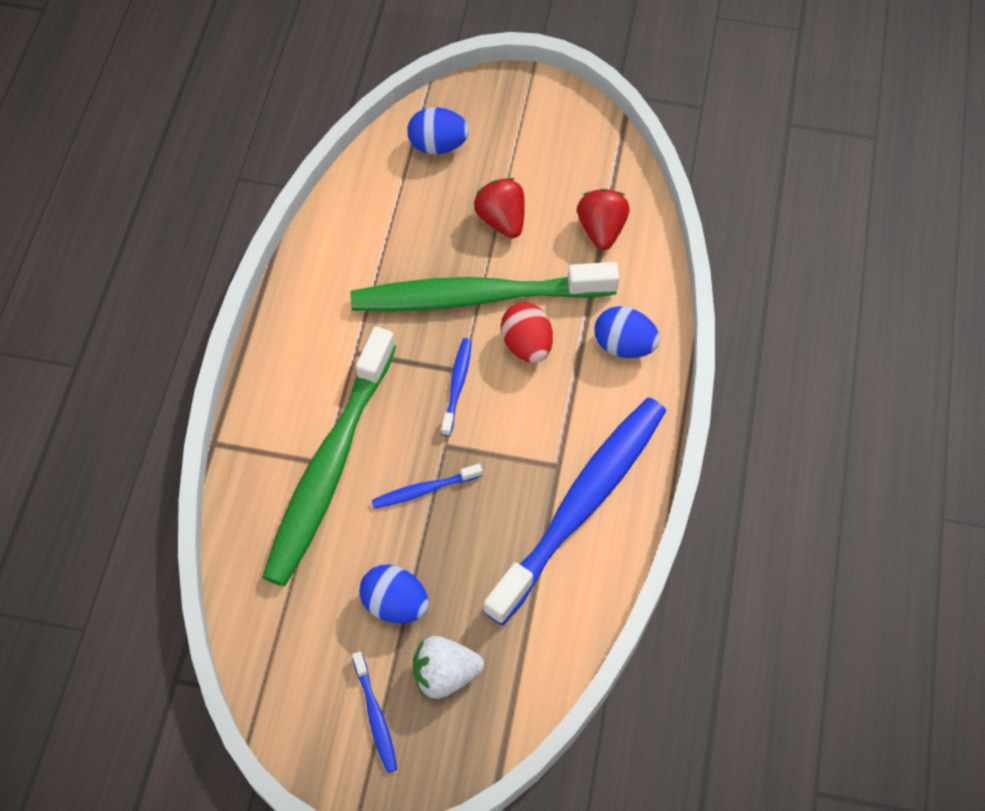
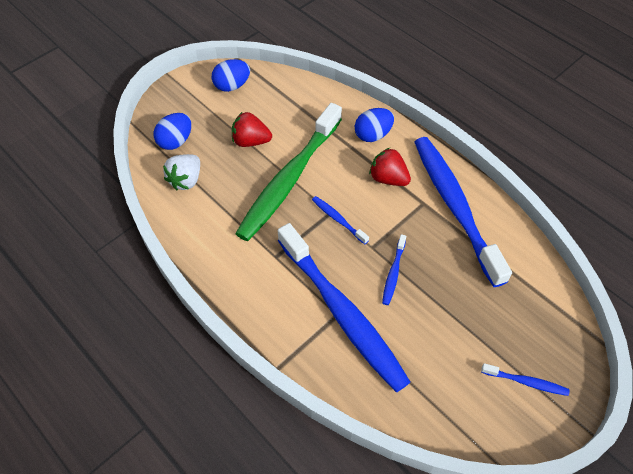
camera: 55 degrees left, 5 degrees down
green toothbrush [262,326,396,586] -> blue toothbrush [278,223,410,392]
blue egg [359,565,429,624] -> blue egg moved to [212,59,250,92]
white strawberry [413,636,484,699] -> white strawberry moved to [163,154,200,190]
red egg [501,303,553,363] -> none
red strawberry [577,189,629,250] -> red strawberry moved to [369,148,411,186]

